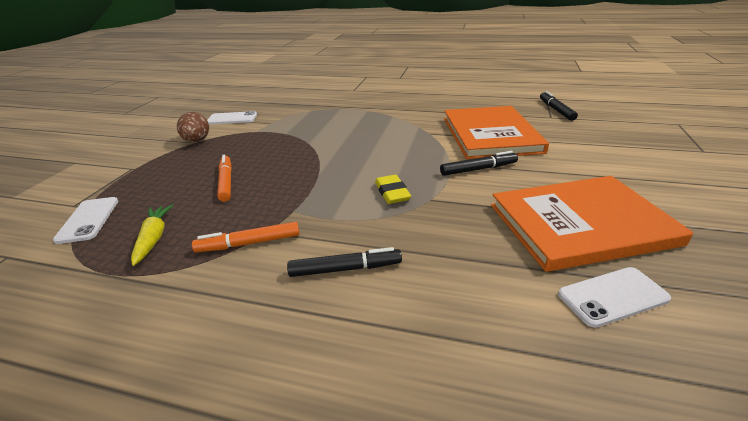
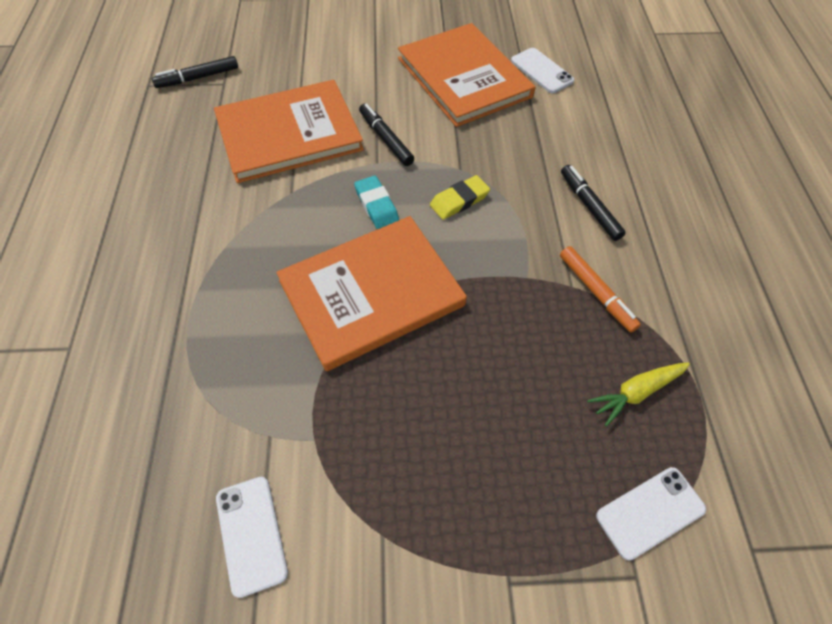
camera: 110 degrees left, 25 degrees up
brown egg [177,112,209,142] -> none
orange marker [217,155,232,202] -> none
none -> orange book [276,216,467,371]
none -> turquoise eraser [354,175,399,229]

